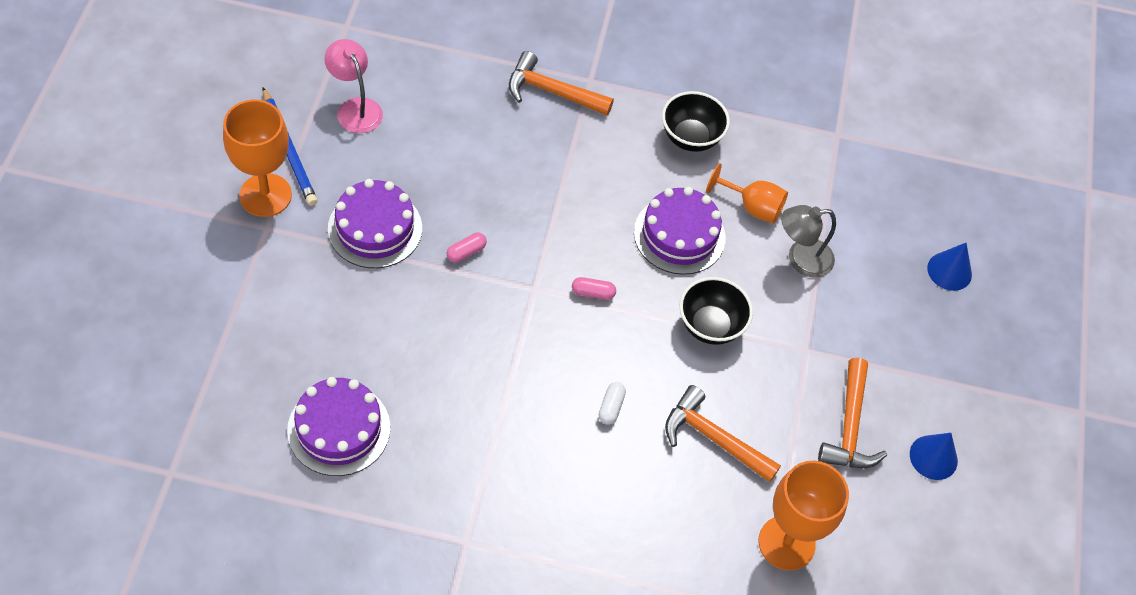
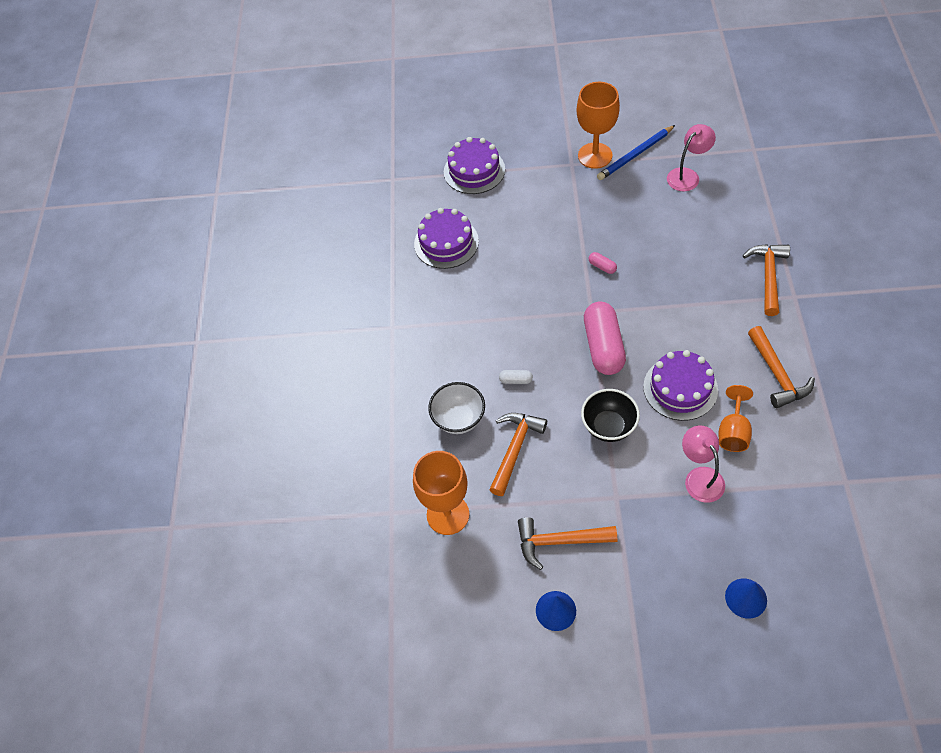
camera: 90 degrees right, 0 degrees up
purple cake [328,179,422,268] -> purple cake moved to [444,137,505,194]
pink capsule [572,277,616,300] -> pink capsule [584,301,626,375], size x2.42
black bowl [662,91,730,152] -> orange hammer [748,326,815,408]
grey lamp [781,205,836,277] -> pink lamp [682,425,725,503]
none -> white bowl [428,382,485,434]

